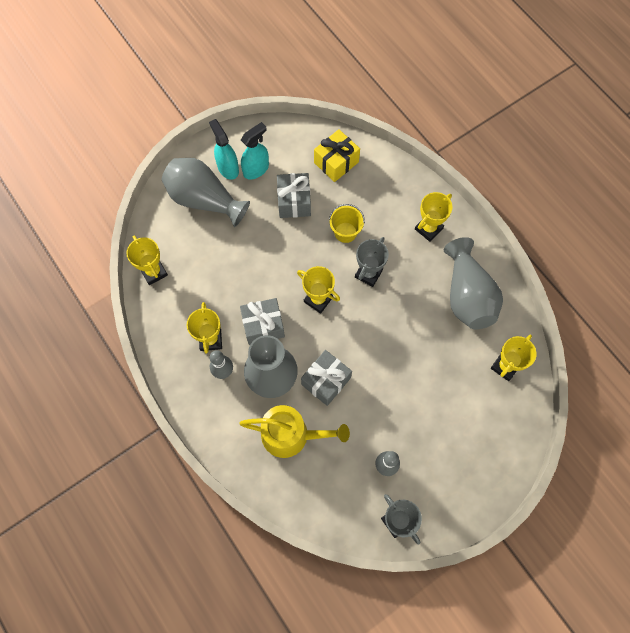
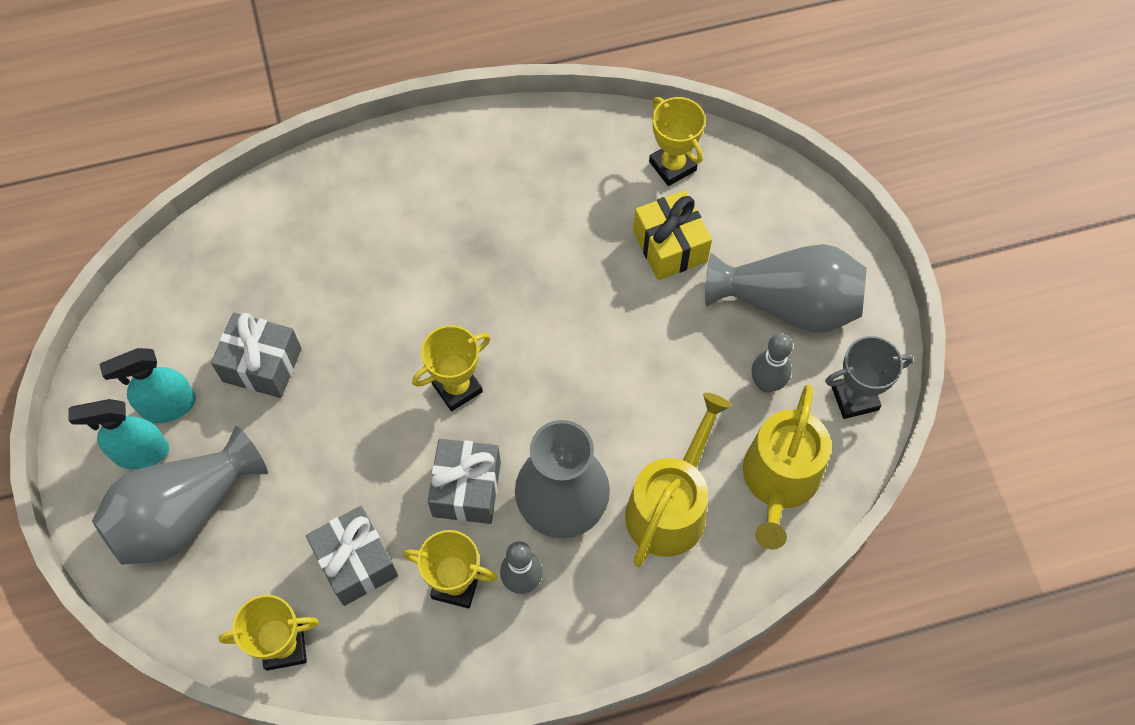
camera: 70 degrees left, 5 degrees down
turquoise spray bottle [241,122,269,180] -> turquoise spray bottle turned 90 degrees counterclockwise [99,348,196,423]
grey gift [301,350,352,406] -> grey gift moved to [306,506,398,606]
yellow gift [314,129,360,182] -> yellow gift moved to [633,190,712,280]
yellow bucket [329,204,365,243] -> none
grey trophy [355,237,389,287] -> none
yellow trophy [415,192,453,242] -> none
grey vase [444,237,503,329] -> grey vase moved to [705,244,867,333]
none -> yellow watering can [743,385,832,549]

